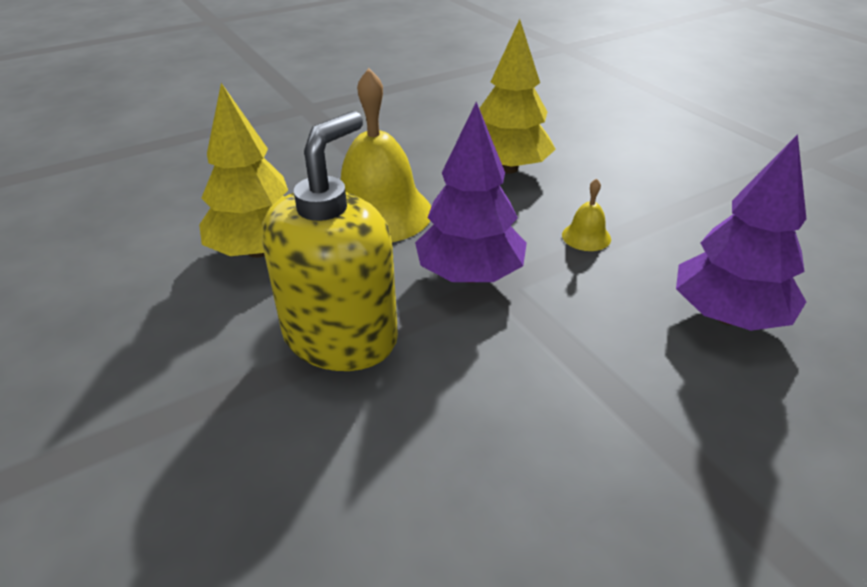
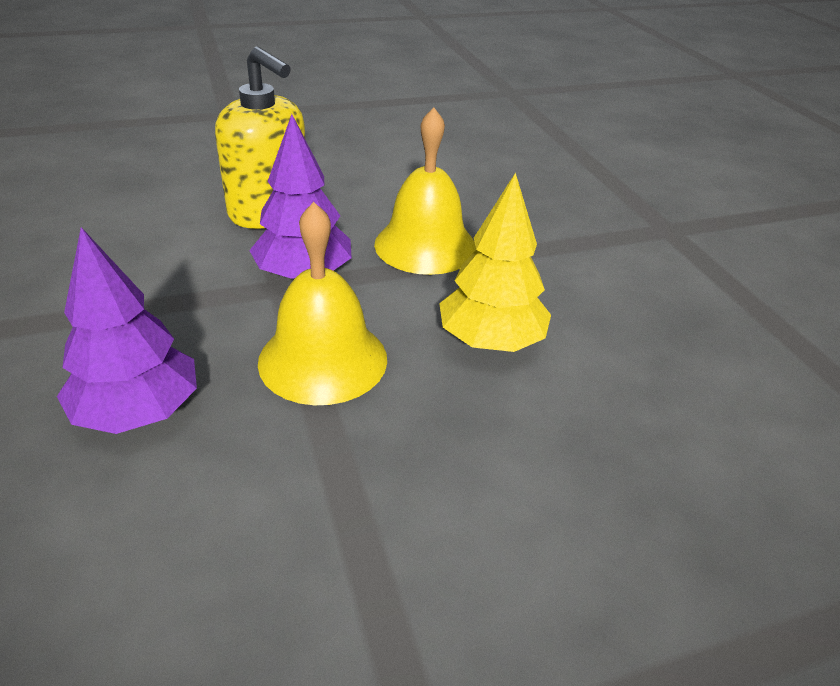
camera: 100 degrees right, 0 degrees up
yellow tree [199,83,288,258] -> none
yellow bell [562,178,611,251] -> yellow bell [258,202,387,405], size x2.33

